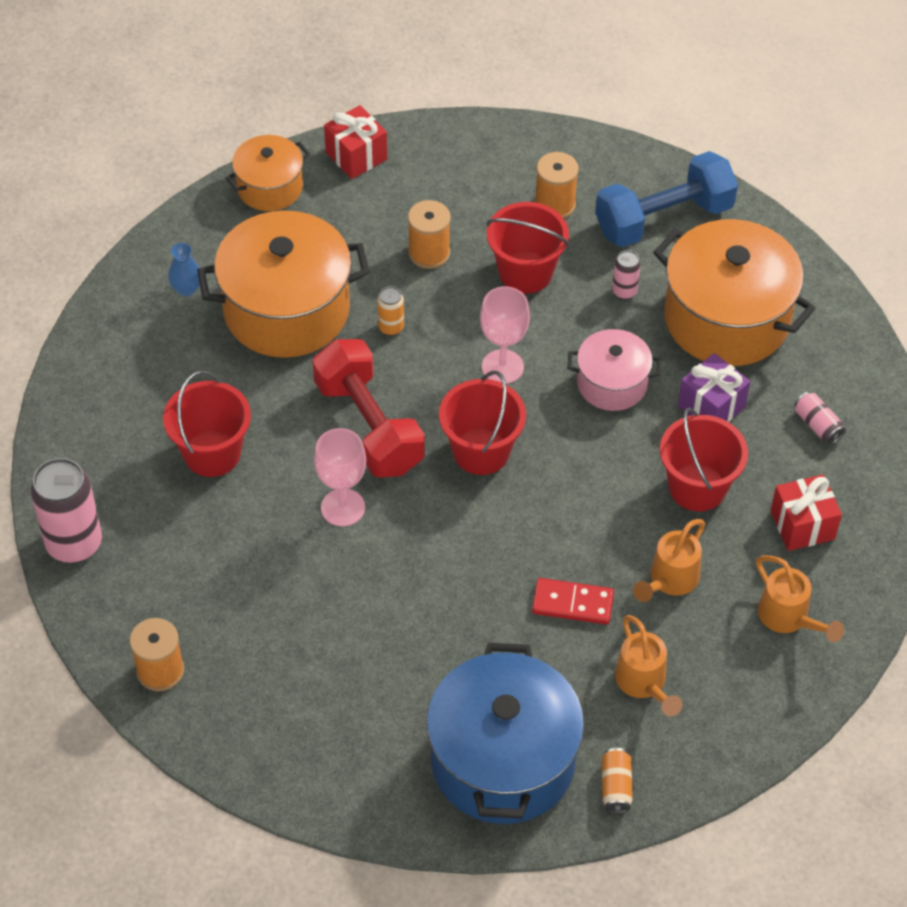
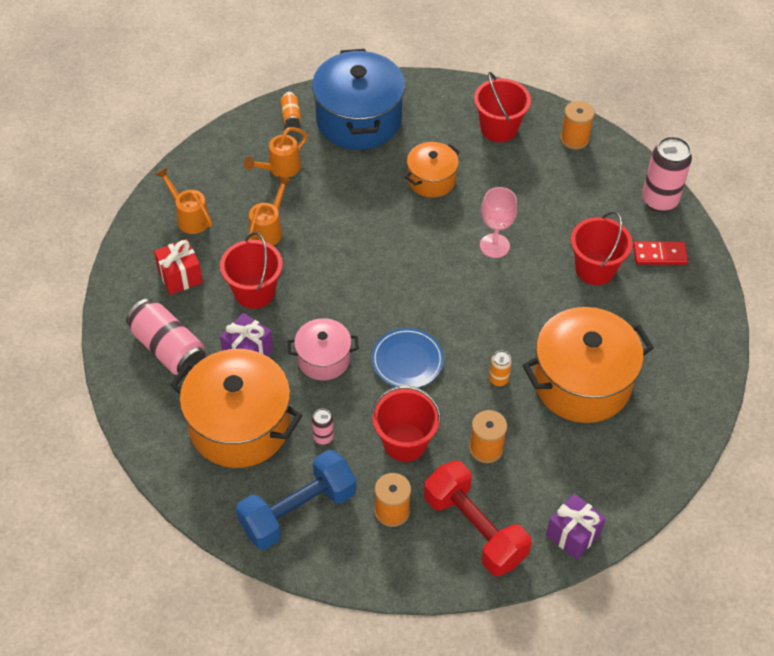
camera: 170 degrees right, 0 degrees up
blue vase [168,243,200,297] -> none
orange pot [226,135,310,211] -> orange pot moved to [405,142,460,198]
red dumbbell [312,339,425,478] -> red dumbbell moved to [424,461,532,576]
red gift [324,105,387,179] -> purple gift [546,493,606,560]
red bucket [439,371,526,475] -> red bucket moved to [474,72,531,142]
pink goblet [480,286,530,384] -> blue plate [371,328,444,388]
red domino [532,578,614,624] -> red domino moved to [633,241,688,265]
orange watering can [615,615,682,716] -> orange watering can turned 105 degrees counterclockwise [244,127,307,178]
pink can [794,392,846,444] -> pink can [126,299,206,376], size x2.09

